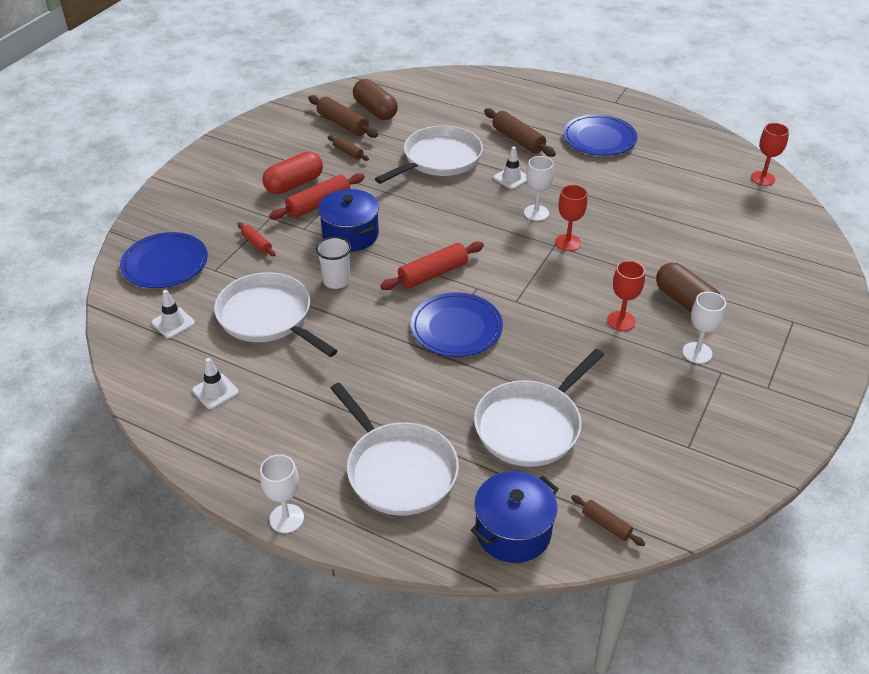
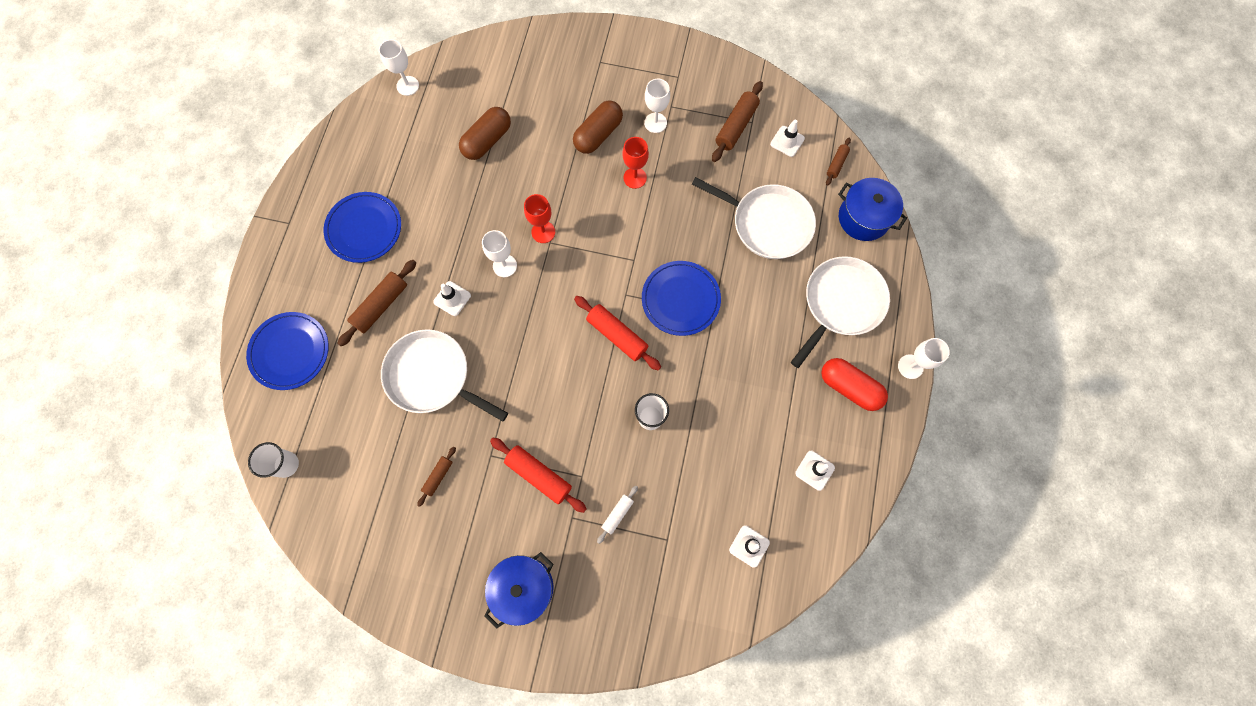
camera: 105 degrees left, 30 degrees up
blue plate [120,232,208,288] -> blue plate moved to [246,312,329,390]
white pan [214,272,338,357] -> none
red rolling pin [238,223,276,256] -> white rolling pin [597,486,638,544]
red capsule [262,152,323,194] -> red capsule moved to [821,358,888,411]
brown rolling pin [308,95,378,138] -> brown rolling pin moved to [712,81,763,162]
blue pot [318,189,379,252] -> blue pot moved to [484,552,554,628]
brown capsule [353,79,398,120] -> brown capsule moved to [459,107,511,160]
red goblet [751,123,789,186] -> white goblet [379,39,419,96]
none -> white cup [248,442,299,478]
none -> white traffic cone [770,120,805,157]

